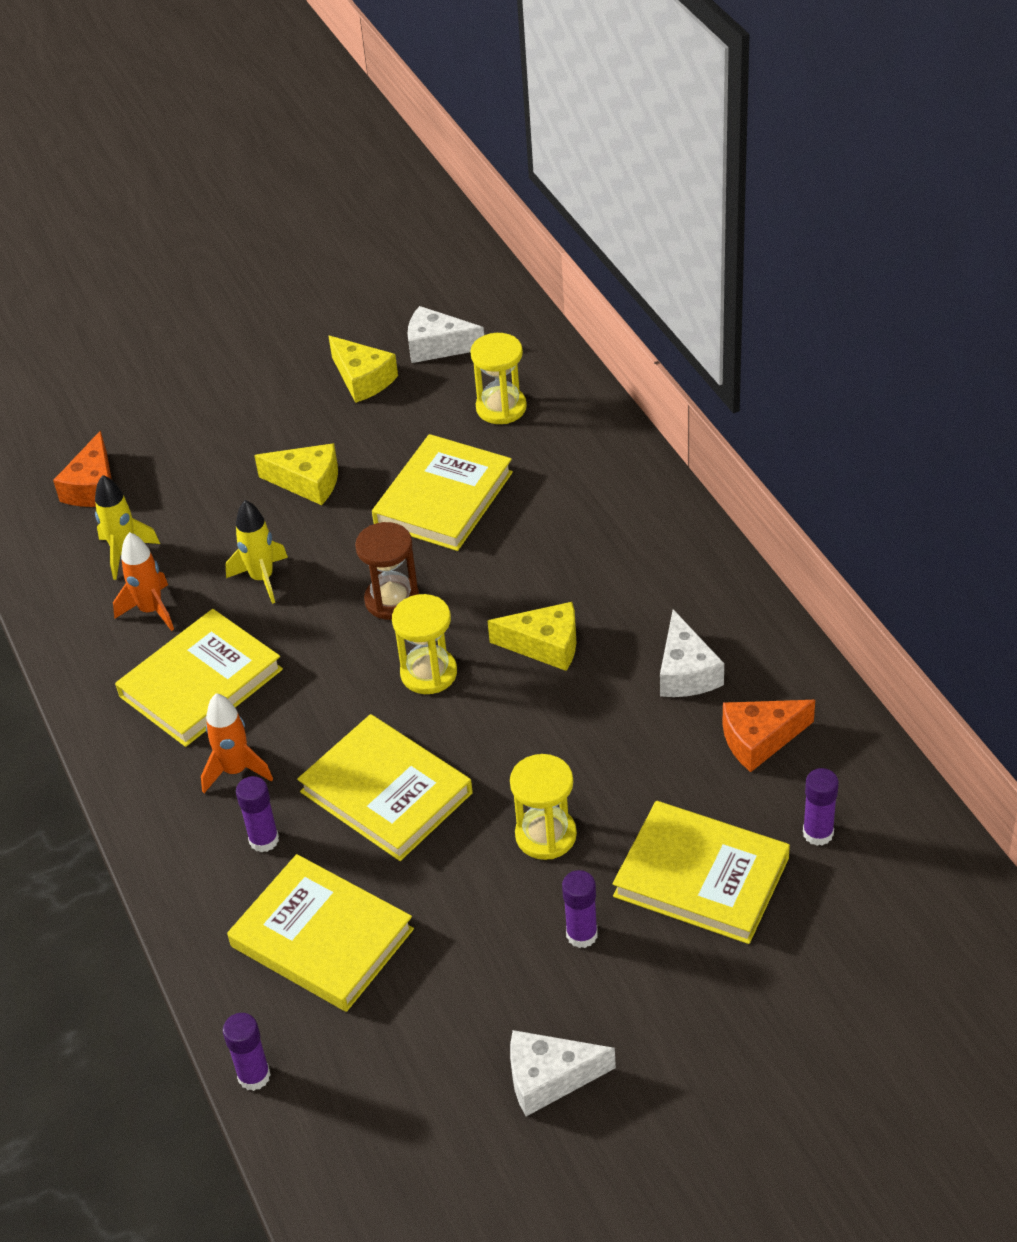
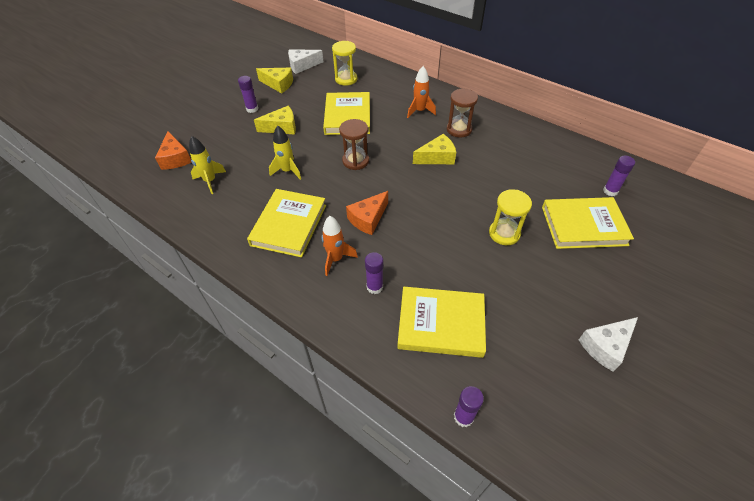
camera: 30 degrees left, 5 degrees up
orange rocket [113,532,174,631] -> orange rocket moved to [407,66,436,118]
yellow book [297,714,473,861] -> none
yellow hourglass [392,594,457,694] -> none
purple glue stick [562,870,598,948] -> purple glue stick moved to [238,76,258,113]
white cheese [660,609,724,697] -> none
orange cheese [722,700,815,772] -> orange cheese moved to [346,191,388,235]
none -> brown hourglass [447,89,478,138]

